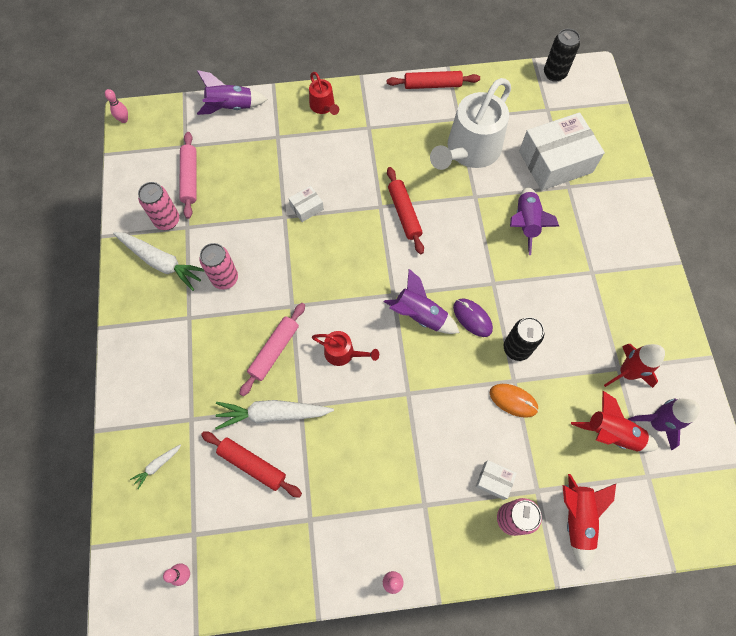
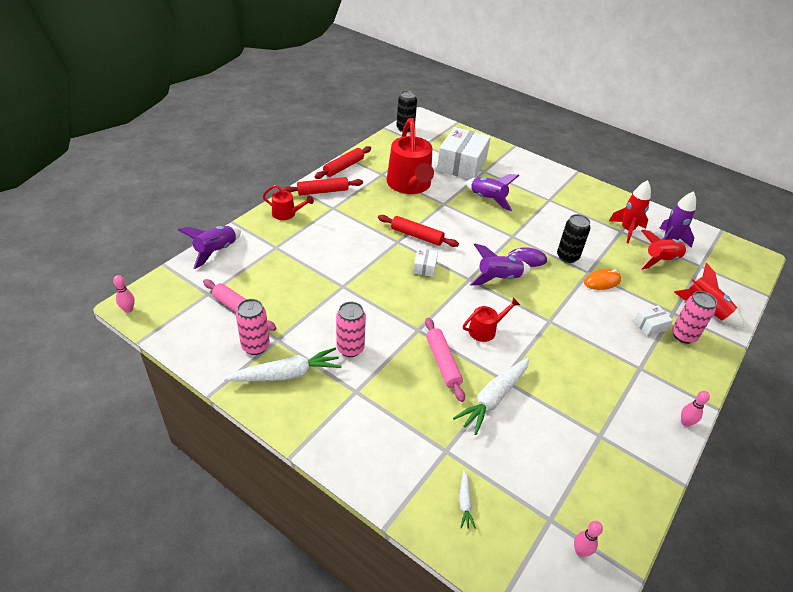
camera: 50 degrees left, 25 degrees down
red rolling pin [201,431,302,498] -> red rolling pin moved to [282,177,363,195]
white box [288,186,324,222] -> white box moved to [413,248,438,277]
white watering can [430,78,511,170] -> red watering can [387,118,434,194]

